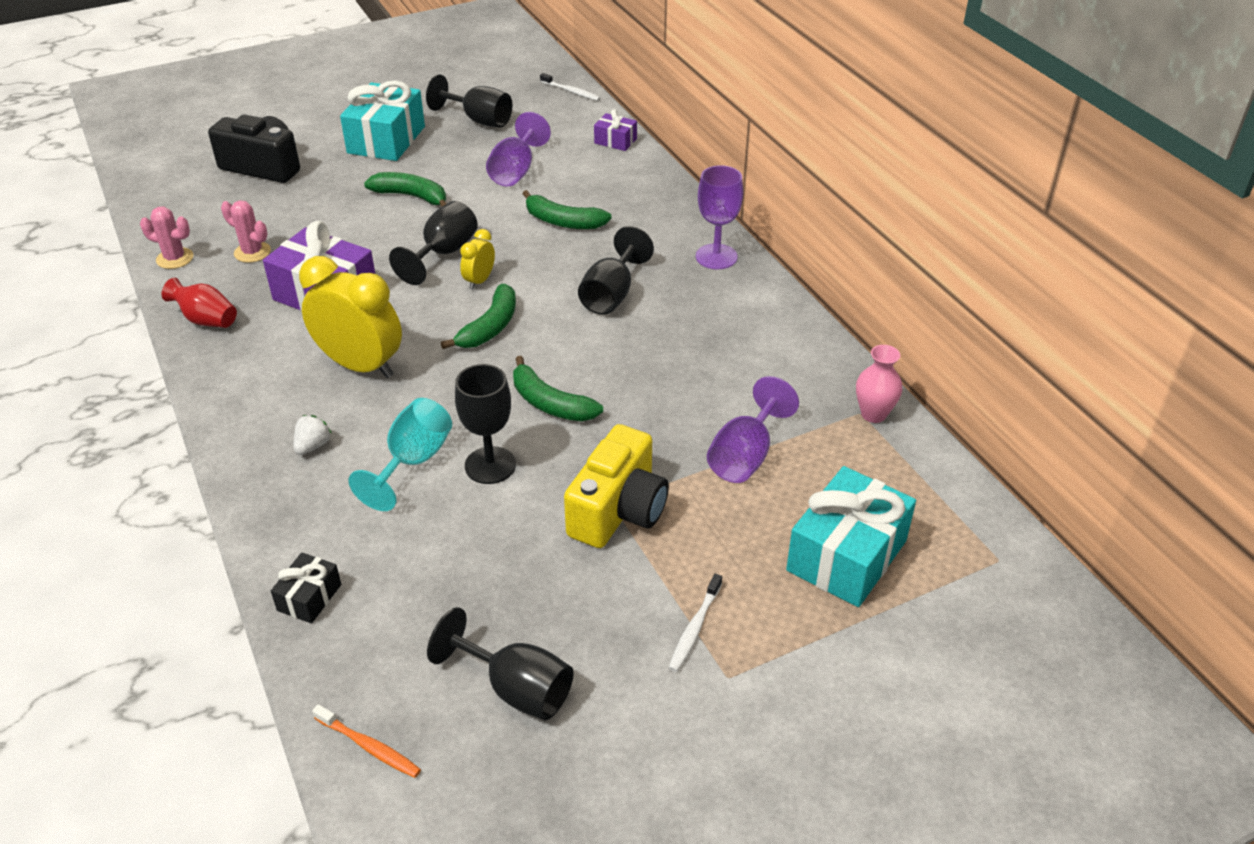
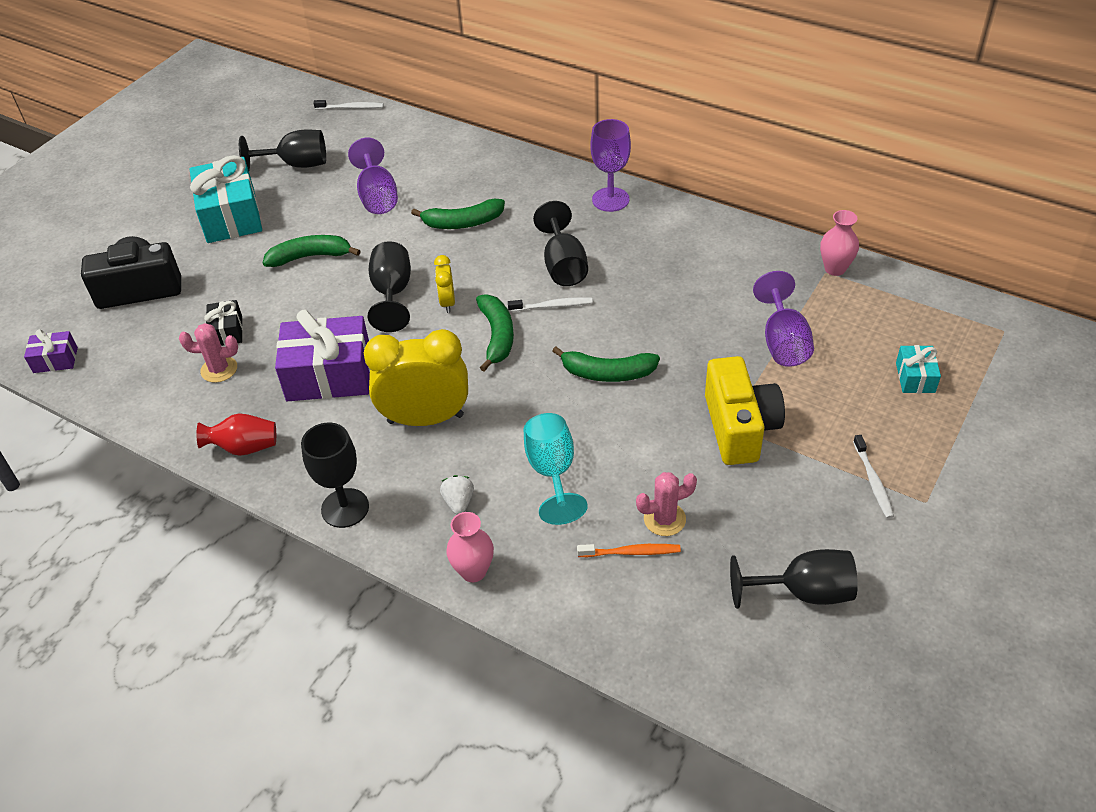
camera: 30 degrees left, 5 degrees up
pink cactus [140,207,193,269] -> pink cactus moved to [636,472,697,536]
black gift [271,552,341,623] -> black gift moved to [204,300,243,346]
orange toothbrush [312,704,421,778] -> orange toothbrush moved to [577,544,681,557]
black goblet [455,364,516,484] -> black goblet moved to [301,423,369,528]
purple gift [594,109,637,151] -> purple gift moved to [24,329,78,373]
turquoise gift [786,466,916,607] -> turquoise gift [896,345,941,393], size x0.49
none -> pink vase [446,512,494,582]
none -> white toothbrush [508,297,593,312]

